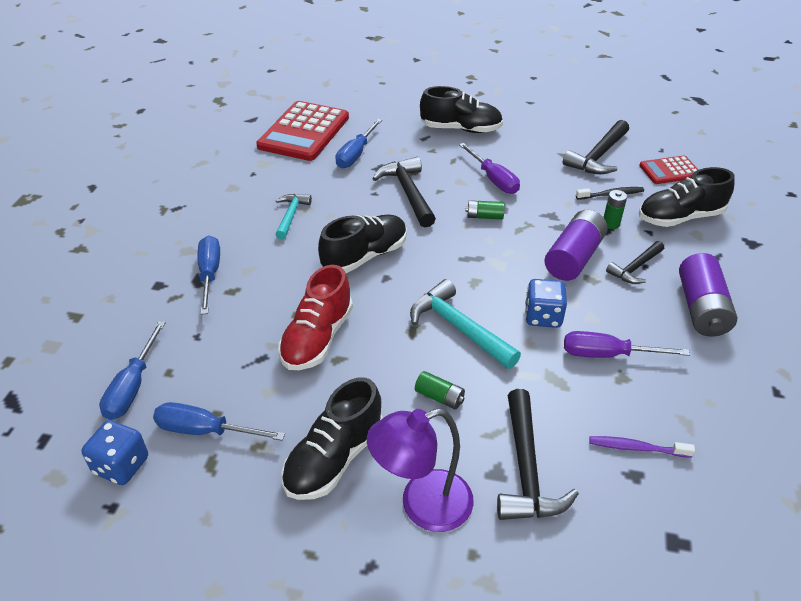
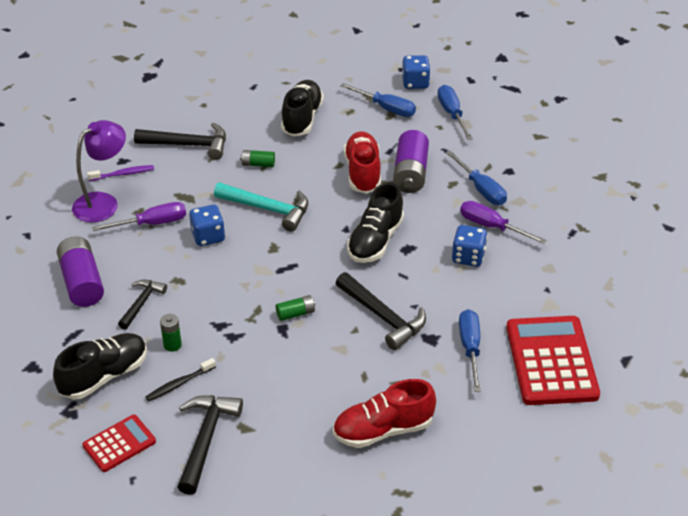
camera: 155 degrees right, 0 degrees up
blue screwdriver [153,402,285,441] -> blue screwdriver turned 45 degrees clockwise [340,83,416,117]
turquoise hammer [275,194,312,239] -> blue dice [452,225,488,267]
purple lamp [367,408,474,532] -> purple lamp moved to [72,120,126,222]
black shoe [420,86,503,133] -> red shoe [333,379,436,448]
purple screwdriver [459,143,520,194] -> purple screwdriver moved to [460,201,547,244]
black hammer [497,389,579,520] -> black hammer turned 120 degrees clockwise [134,123,226,160]
purple battery [545,210,608,281] -> purple battery moved to [393,130,429,193]

